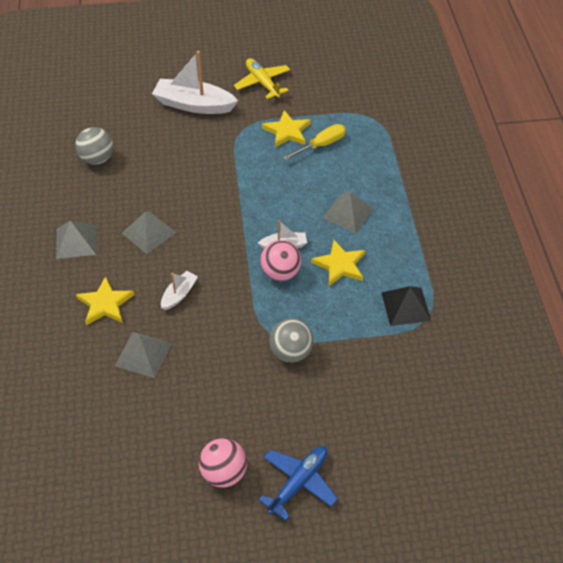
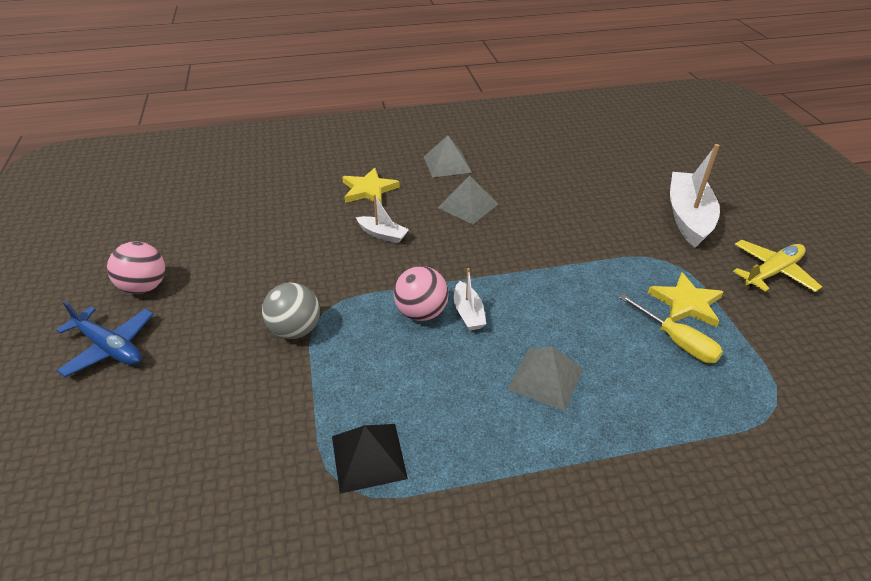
camera: 85 degrees right, 10 degrees down
grey ball [75,127,113,165] -> none
grey pyramid [115,332,172,378] -> none
yellow star [311,240,365,286] -> none

